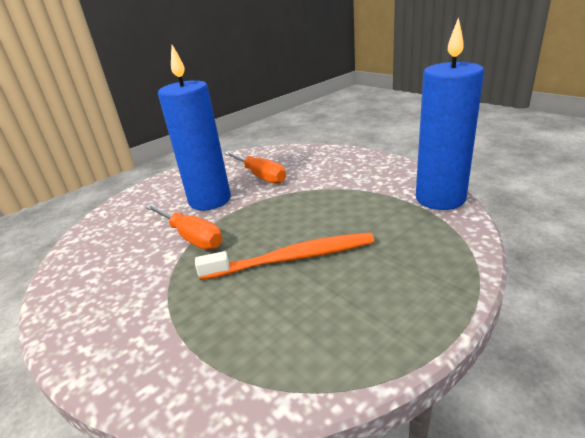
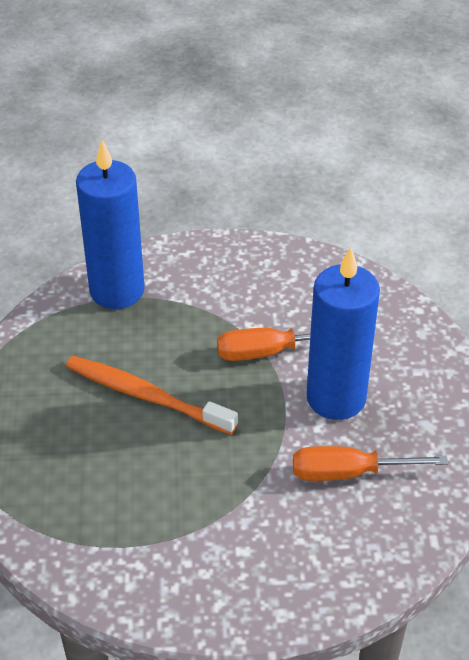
camera: 125 degrees right, 15 degrees up
orange toothbrush [195,233,374,280] -> orange toothbrush turned 90 degrees clockwise [66,356,238,435]
blue candle [416,17,484,210] -> blue candle moved to [76,140,145,309]

